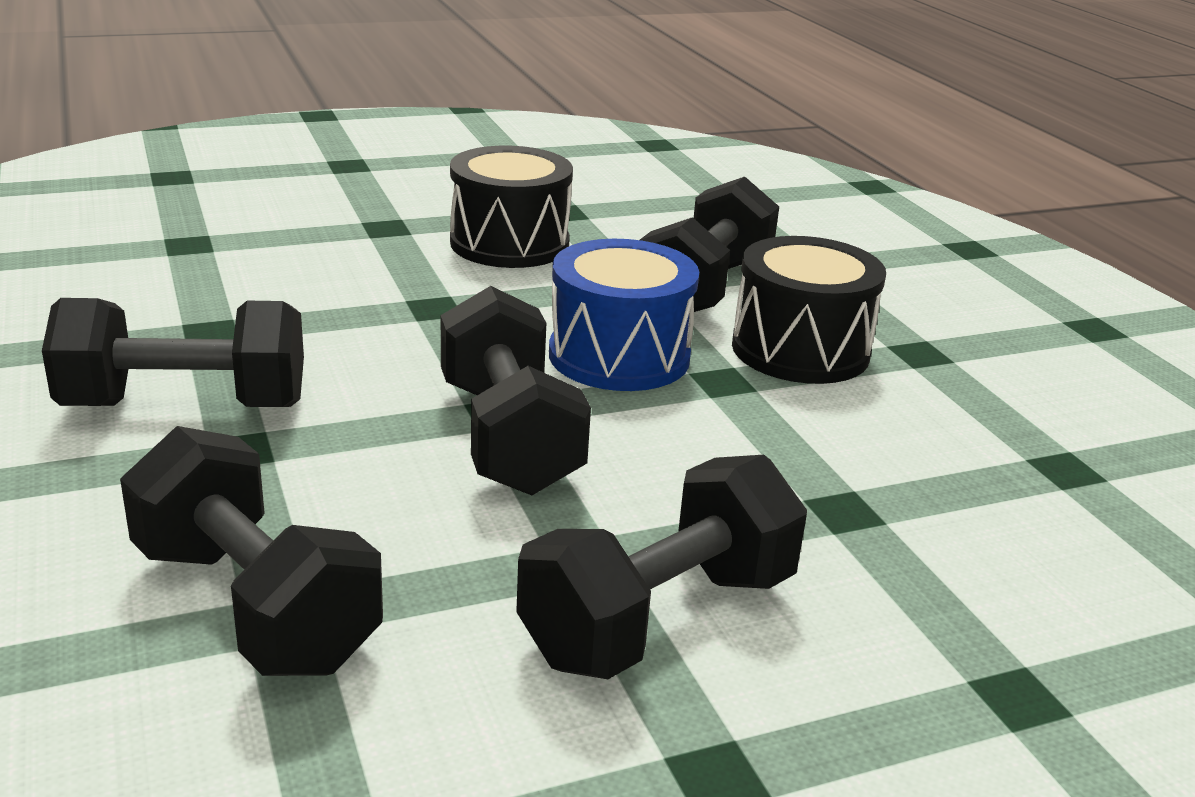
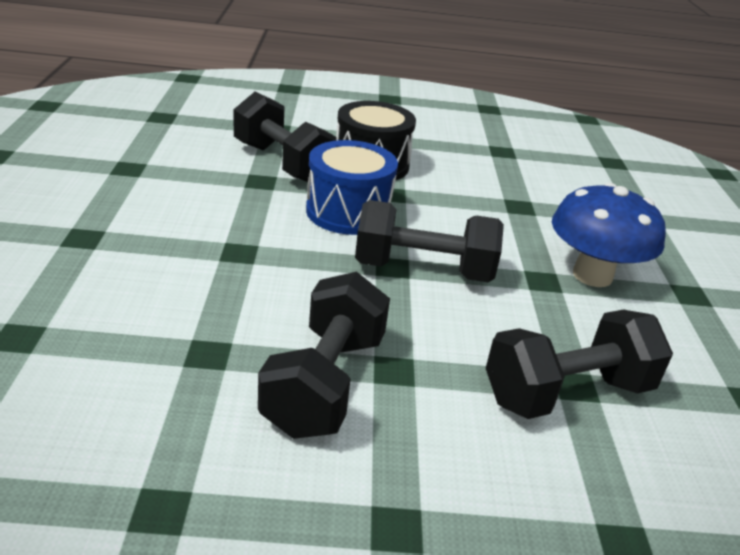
camera: 70 degrees left, 5 degrees up
black drum [450,146,573,268] -> none
black dumbbell [516,455,807,679] -> blue mushroom [552,183,666,287]

